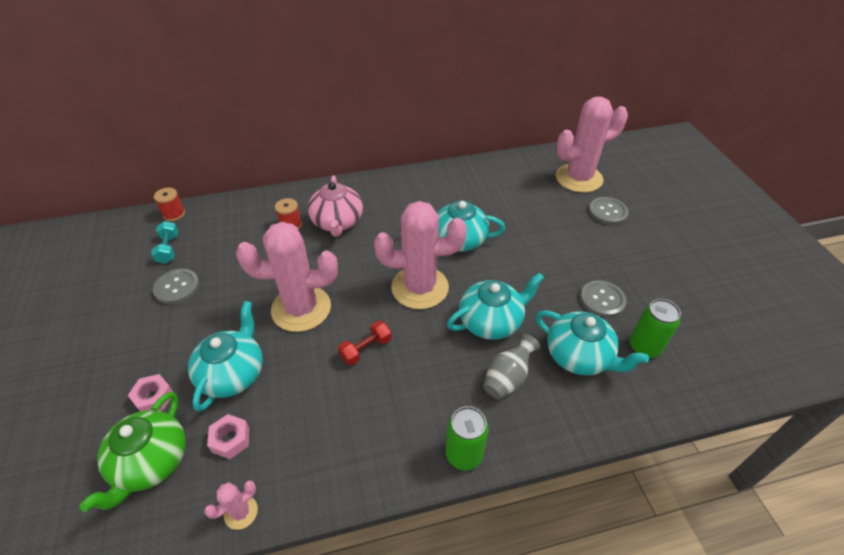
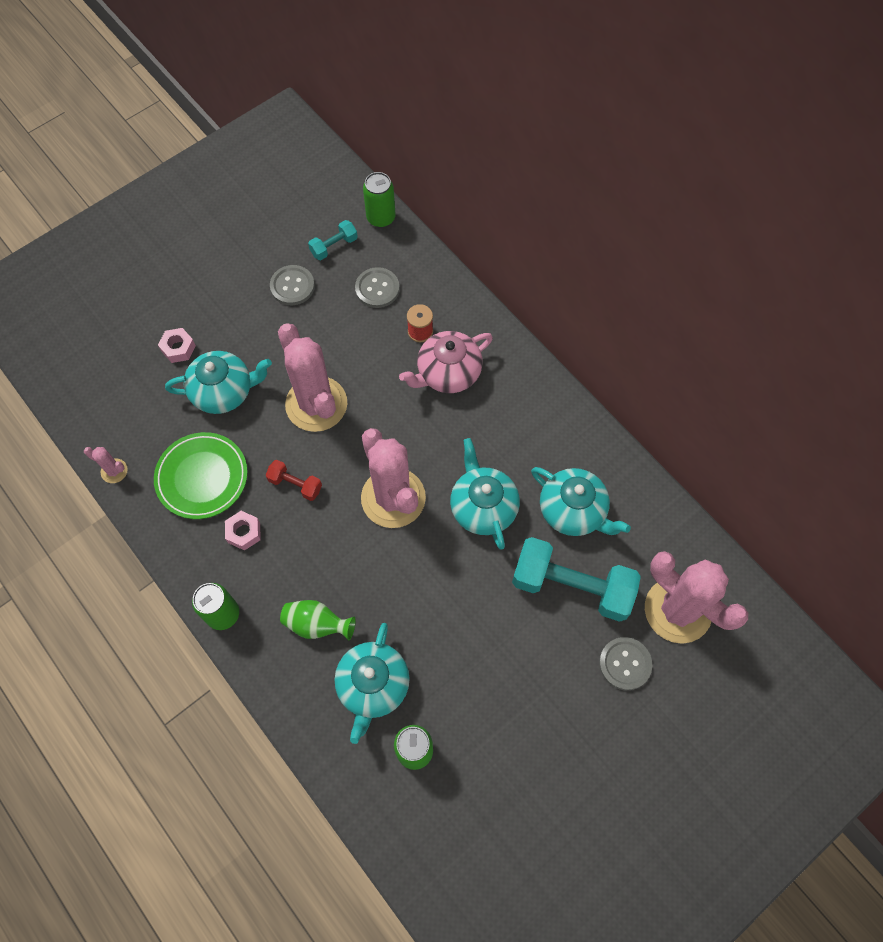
camera: 65 degrees right, 20 degrees up
green teapot [80,392,186,512] -> none
red spool [154,188,185,221] -> green can [363,172,396,228]
pink nut [207,414,249,459] -> pink nut moved to [225,511,261,551]
turquoise teapot [447,273,544,340] -> turquoise teapot moved to [531,467,631,536]
grey vase [483,333,541,399] -> green vase [280,600,356,641]
grey button [580,280,627,318] -> grey button moved to [355,267,400,308]
none -> green plate [154,432,248,519]
none -> turquoise dumbbell [512,537,641,622]

